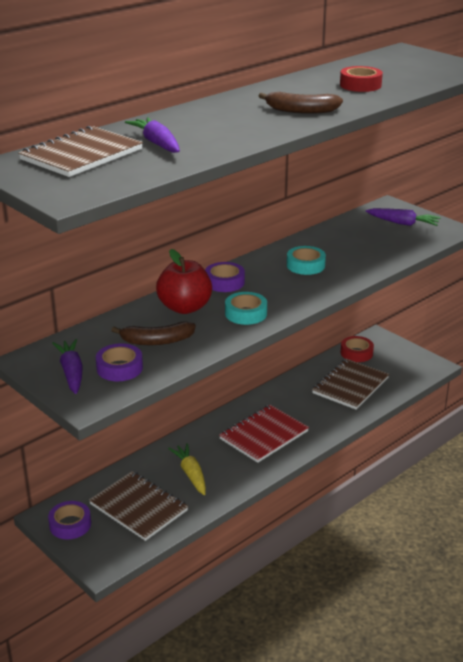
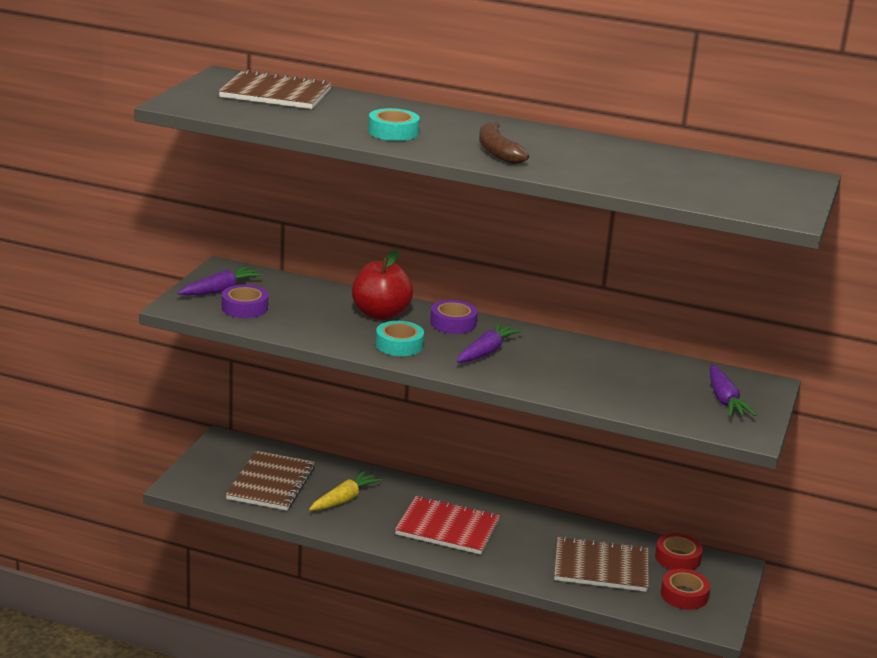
camera: 60 degrees right, 5 degrees down
purple tape [48,501,91,539] -> none
brown banana [111,322,196,345] -> none
purple carrot [125,117,180,153] -> purple carrot moved to [457,323,522,362]
turquoise tape [287,246,326,275] -> turquoise tape moved to [368,108,420,141]
red tape [340,66,383,92] -> red tape moved to [661,569,710,610]

